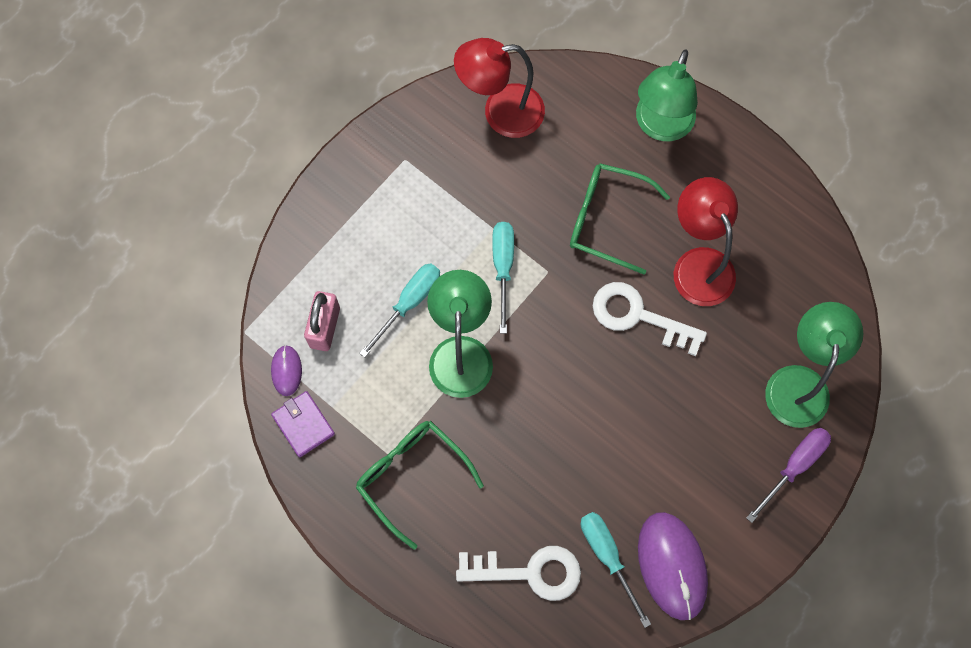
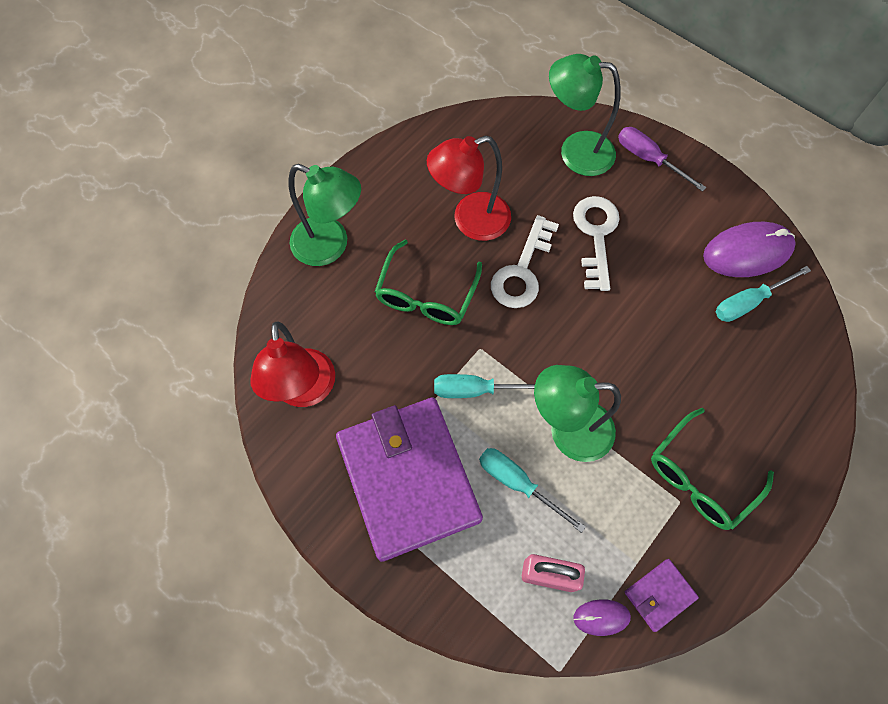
camera: 90 degrees left, 5 degrees down
white key [456,546,581,601] -> white key moved to [573,196,619,291]
none -> purple wallet [336,397,483,562]

